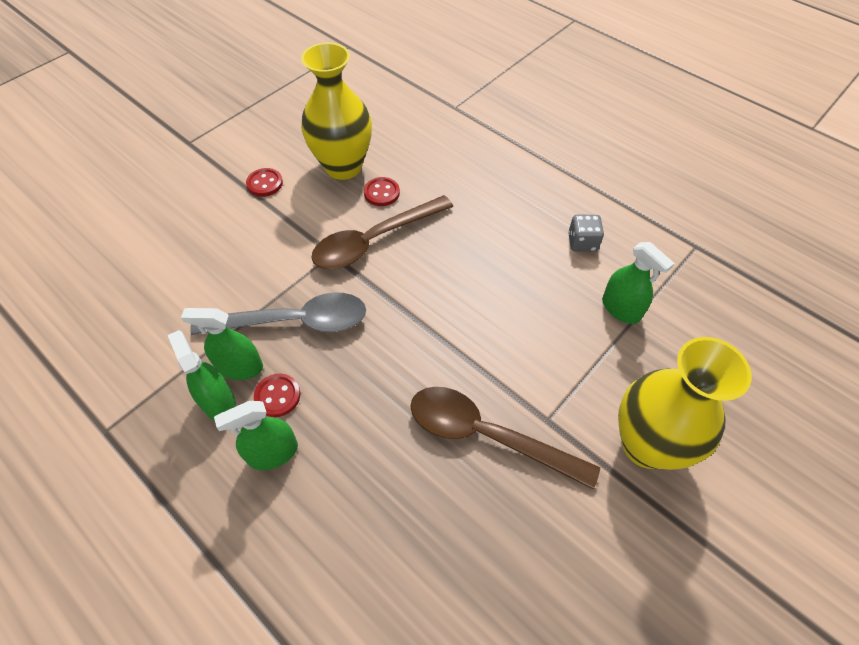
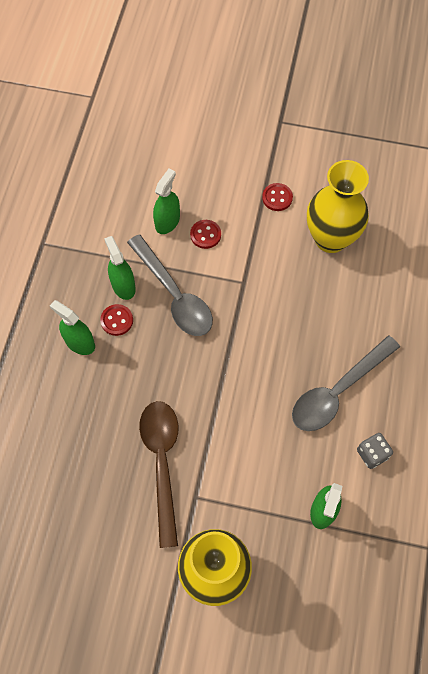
camera: 60 degrees right, 10 degrees up
green spray bottle [168,330,236,421] -> green spray bottle moved to [153,169,180,234]
brown spoon [311,195,453,269] -> none
red button [364,177,400,206] -> red button moved to [190,220,221,249]
none -> grey spoon [292,335,400,431]

